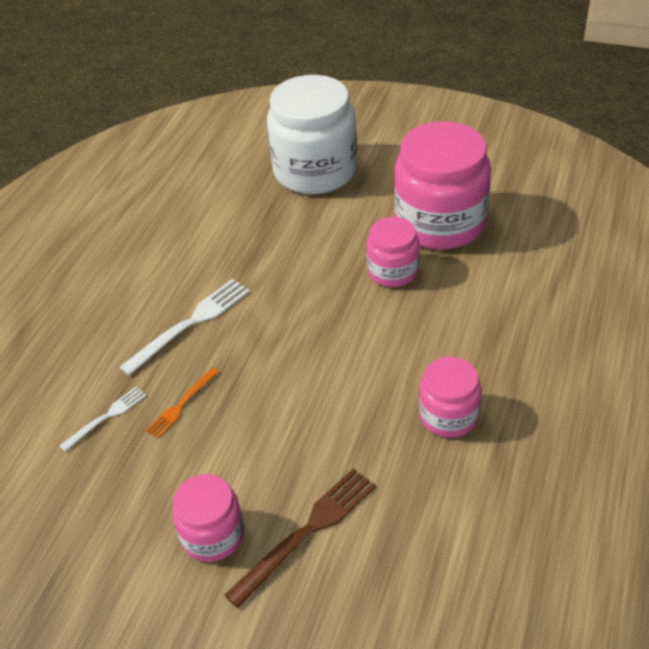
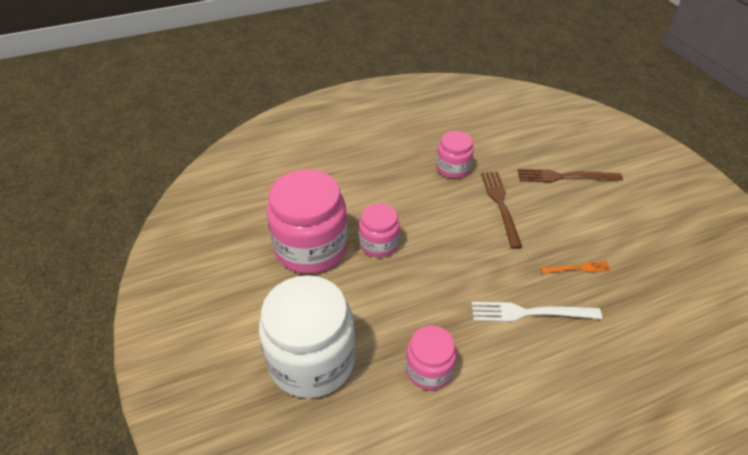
camera: 135 degrees left, 0 degrees up
white fork [59,386,147,452] -> none
pink jar [172,474,244,562] -> pink jar moved to [406,326,456,390]
none -> brown fork [481,172,522,249]

